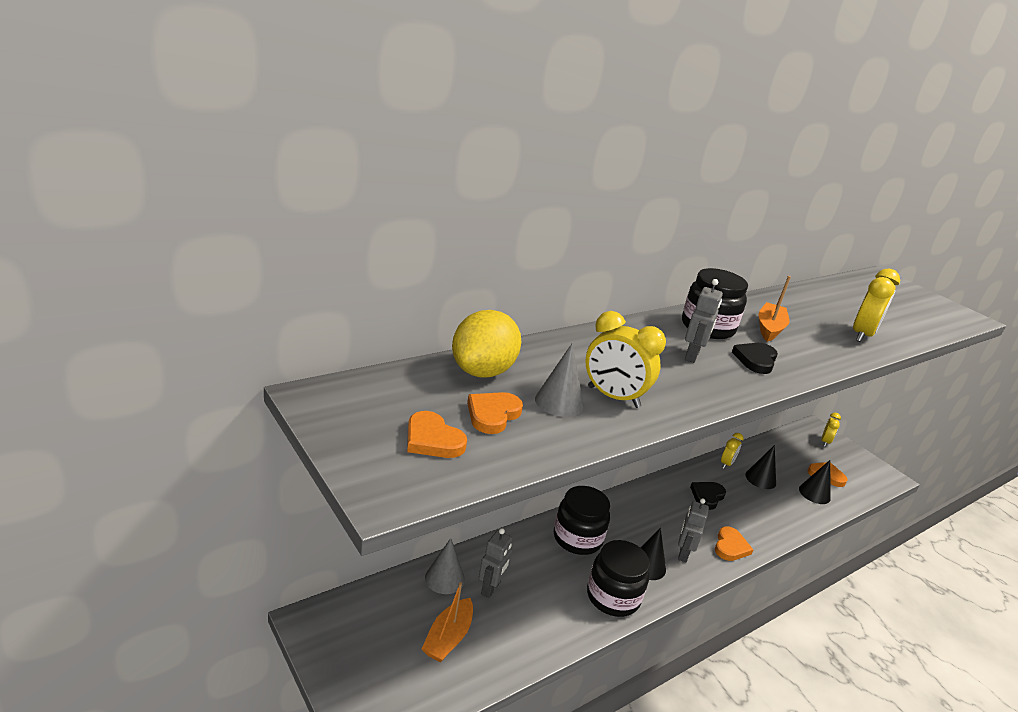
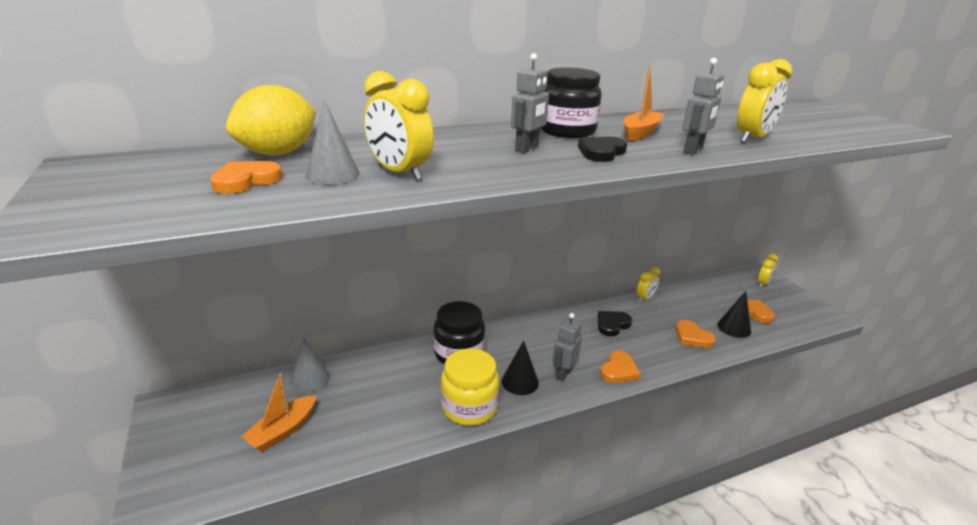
camera: 15 degrees right, 0 degrees up
orange heart [407,411,467,458] -> orange heart moved to [676,320,716,348]
grey robot [479,528,512,598] -> grey robot moved to [682,58,724,154]
black jar [587,540,650,617] -> yellow jar [441,349,499,426]
black cone [745,445,776,489] -> none

